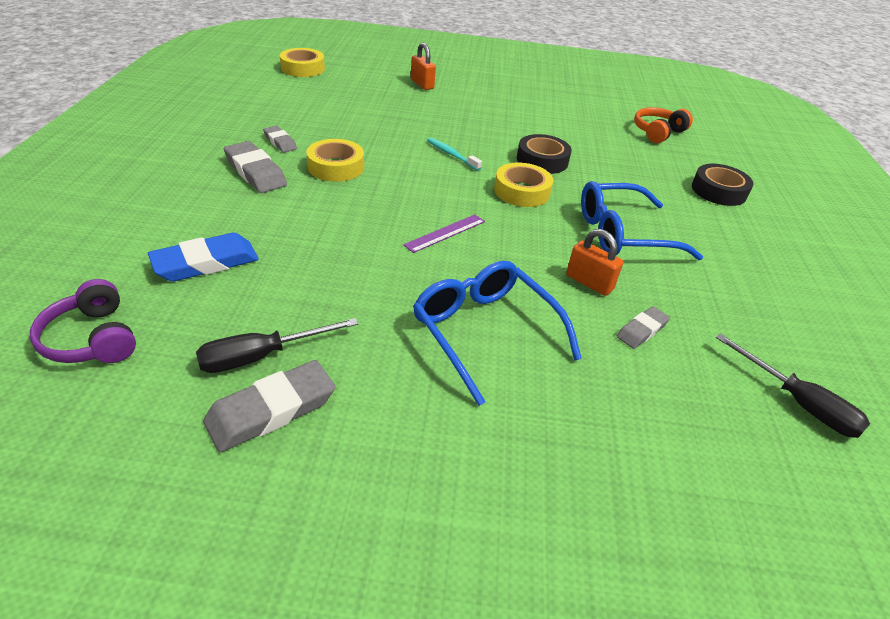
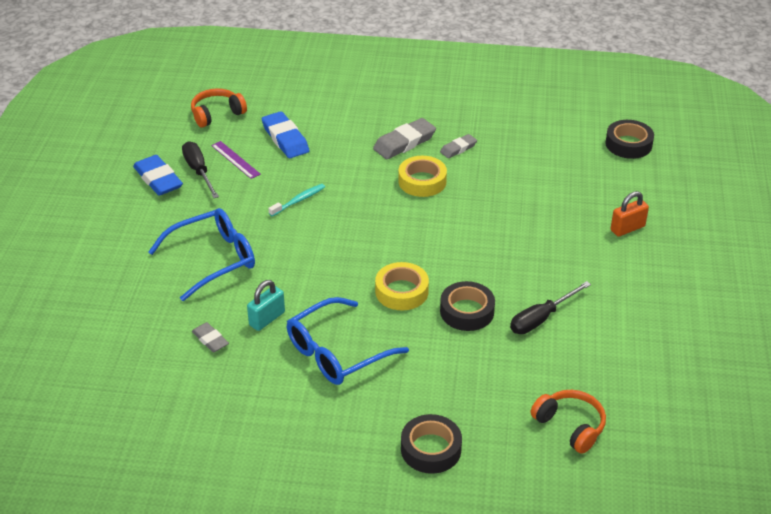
camera: 95 degrees right, 0 degrees up
purple headphones [30,279,136,363] -> orange headphones [191,88,247,128]
grey eraser [203,360,335,452] -> blue eraser [133,155,183,196]
yellow tape [280,48,325,77] -> black tape [605,120,654,159]
purple ruler [403,214,485,253] -> purple ruler moved to [211,141,261,179]
turquoise toothbrush [427,138,482,171] -> turquoise toothbrush moved to [268,184,325,216]
orange padlock [566,229,623,296] -> turquoise padlock [247,280,285,331]
blue glasses [581,181,703,261] -> blue glasses turned 120 degrees counterclockwise [287,297,409,385]
black screwdriver [715,333,870,438] -> black screwdriver moved to [510,281,591,334]

